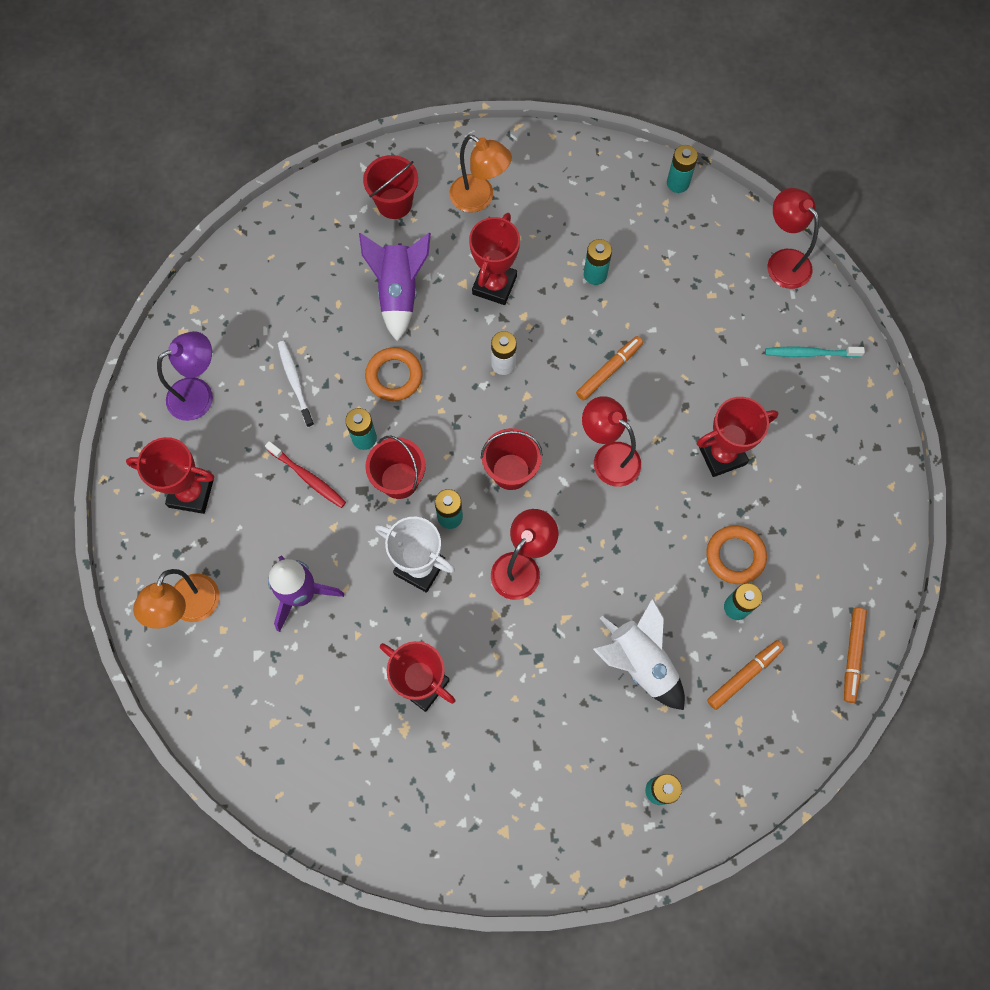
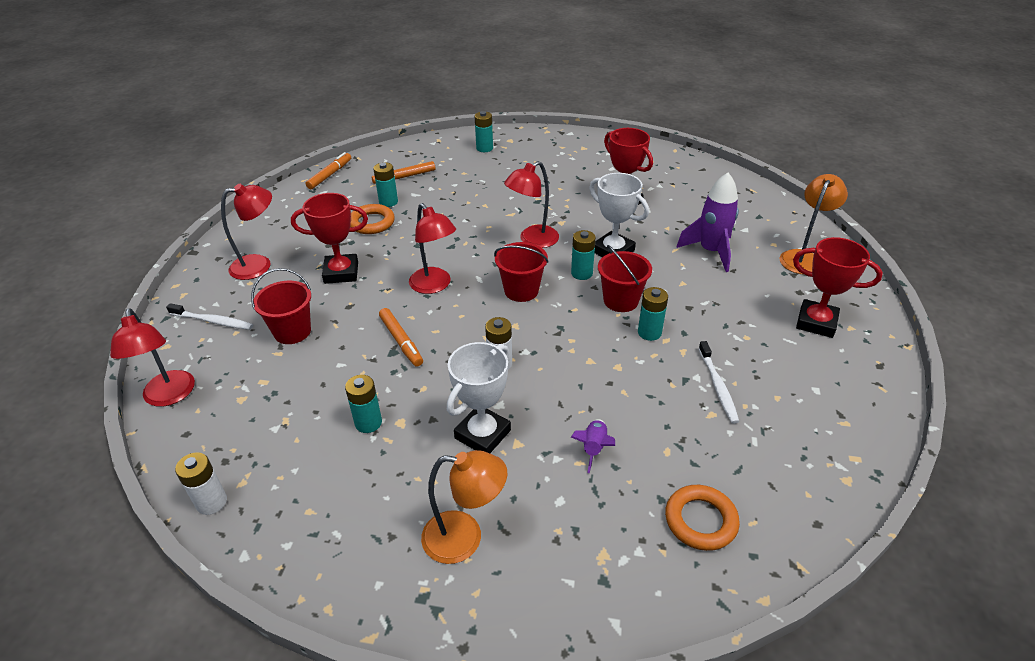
camera: 165 degrees left, 30 degrees down
purple lamp [157,331,213,421] -> none
red toothbrush [265,441,346,508] -> none
purple rocket [359,233,431,341] -> purple rocket [571,419,615,473], size x0.53
red bucket [363,155,418,219] -> red bucket moved to [251,268,311,344]
orange ring [365,347,423,401] -> orange ring moved to [665,485,740,551]
orange lamp [449,135,512,212] -> orange lamp turned 135 degrees clockwise [421,450,507,564]
red trophy [469,213,520,305] -> white trophy [447,342,511,453]
orange marker [576,336,643,401] -> orange marker turned 90 degrees counterclockwise [379,308,423,367]
white rocket [593,598,685,710] -> none
turquoise battery [667,145,698,193] -> white battery [175,452,227,515]
turquoise toothbrush [765,346,865,358] -> white toothbrush [166,303,253,330]
none -> red lamp [221,184,272,280]

